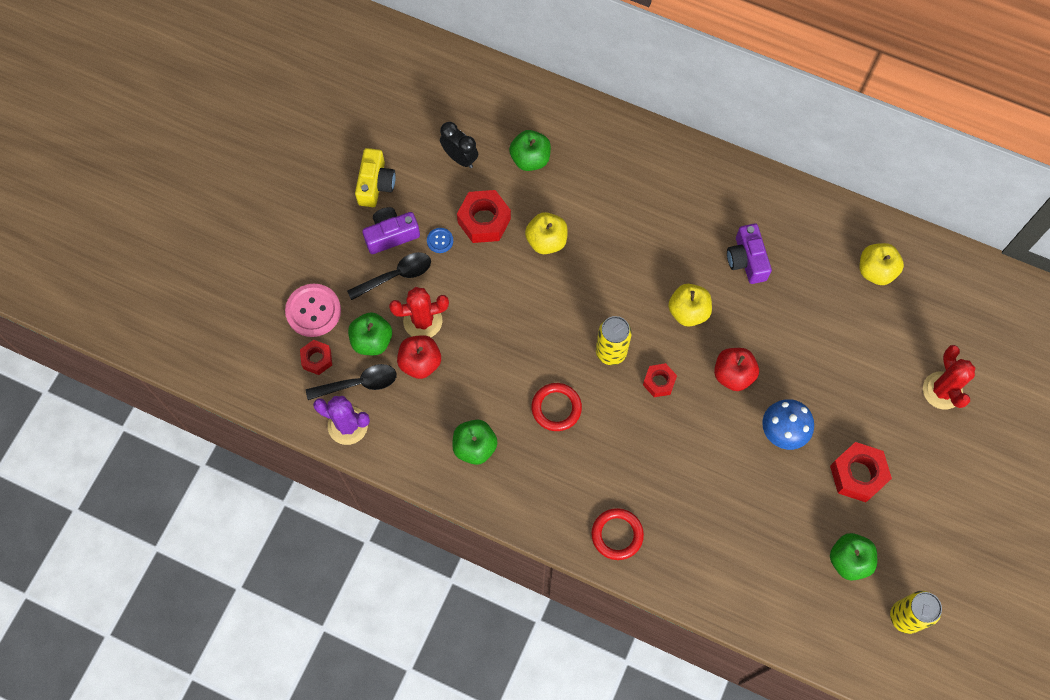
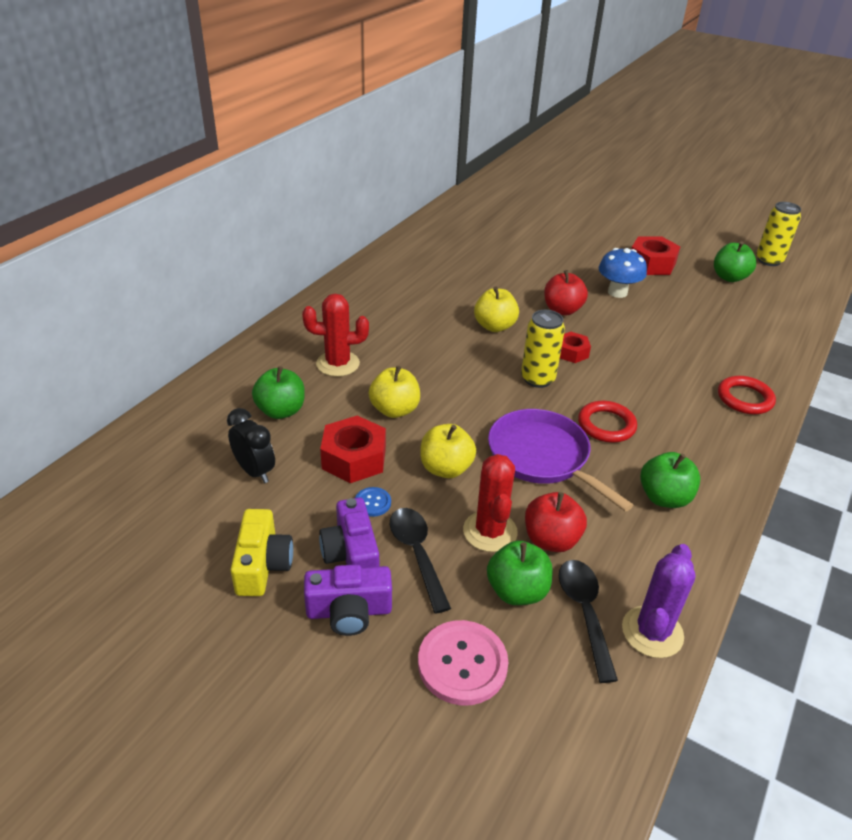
camera: 85 degrees left, 30 degrees down
red nut [300,340,332,375] -> none
yellow camera [355,148,396,207] -> yellow camera turned 75 degrees clockwise [230,509,293,596]
black clock [440,122,478,168] -> black clock turned 90 degrees clockwise [227,408,275,483]
purple camera [727,224,772,284] -> purple camera moved to [304,565,392,636]
yellow apple [860,243,904,285] -> yellow apple moved to [420,424,476,478]
red cactus [923,345,975,410] -> red cactus moved to [302,294,369,377]
none -> purple pan [488,409,633,512]

